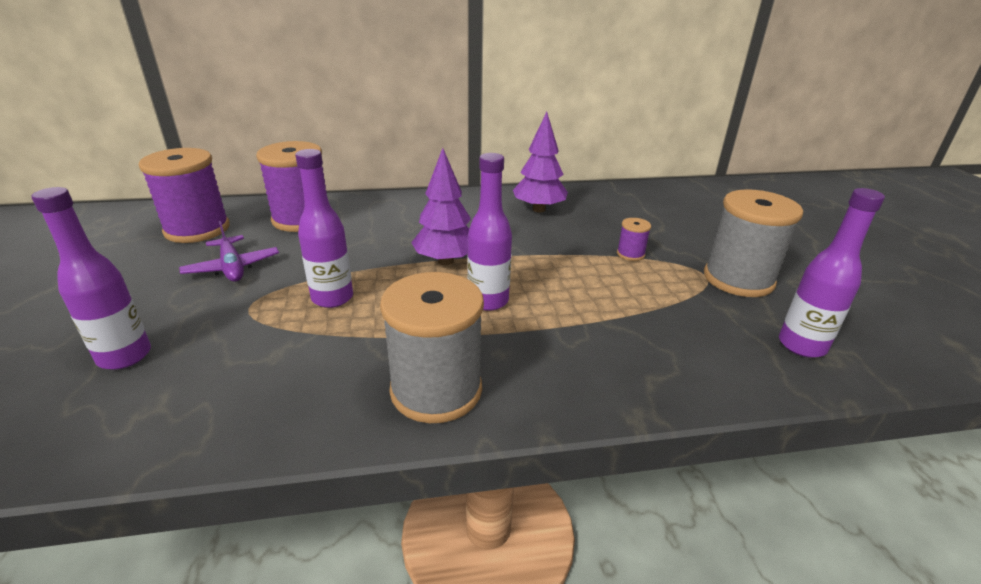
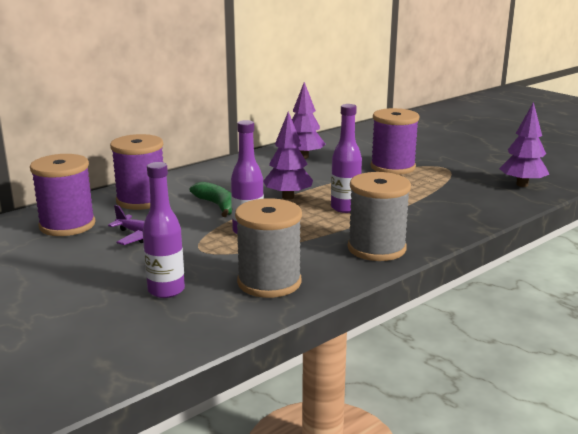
camera: 30 degrees left, 10 degrees down
purple spool [617,218,651,261] -> purple spool [370,108,419,175], size x2.26
grey spool [704,189,803,297] -> grey spool moved to [235,198,302,298]
purple bottle [779,188,885,358] -> purple tree [499,102,549,187]
none -> green banana [189,182,232,217]

